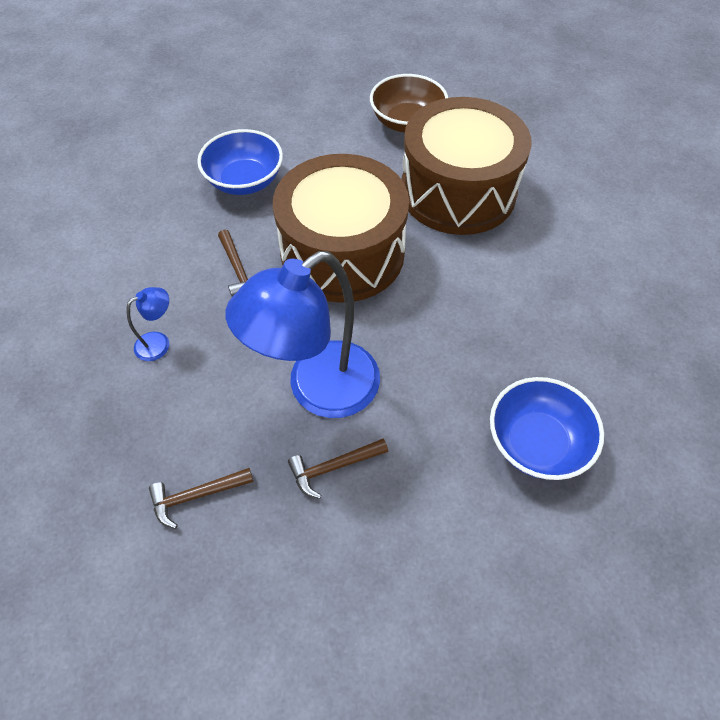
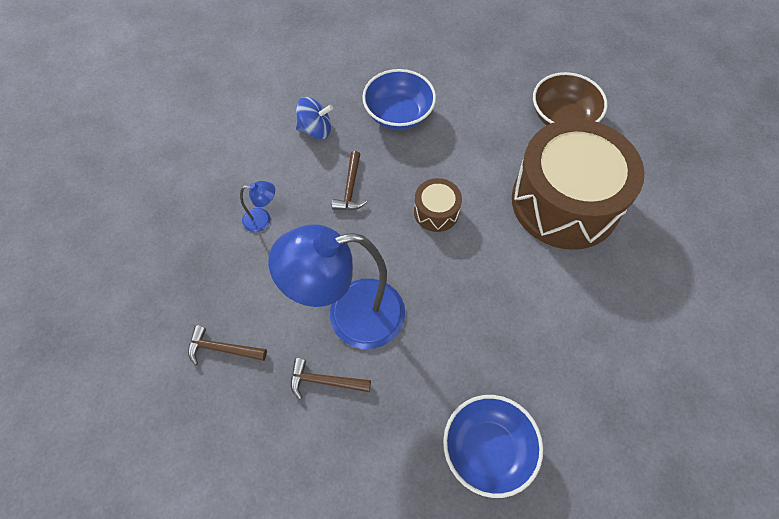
camera: 30 degrees right, 5 degrees up
brown drum [273,154,409,303] -> brown drum [414,178,462,232], size x0.42
none -> blue spinning top [296,97,333,139]

